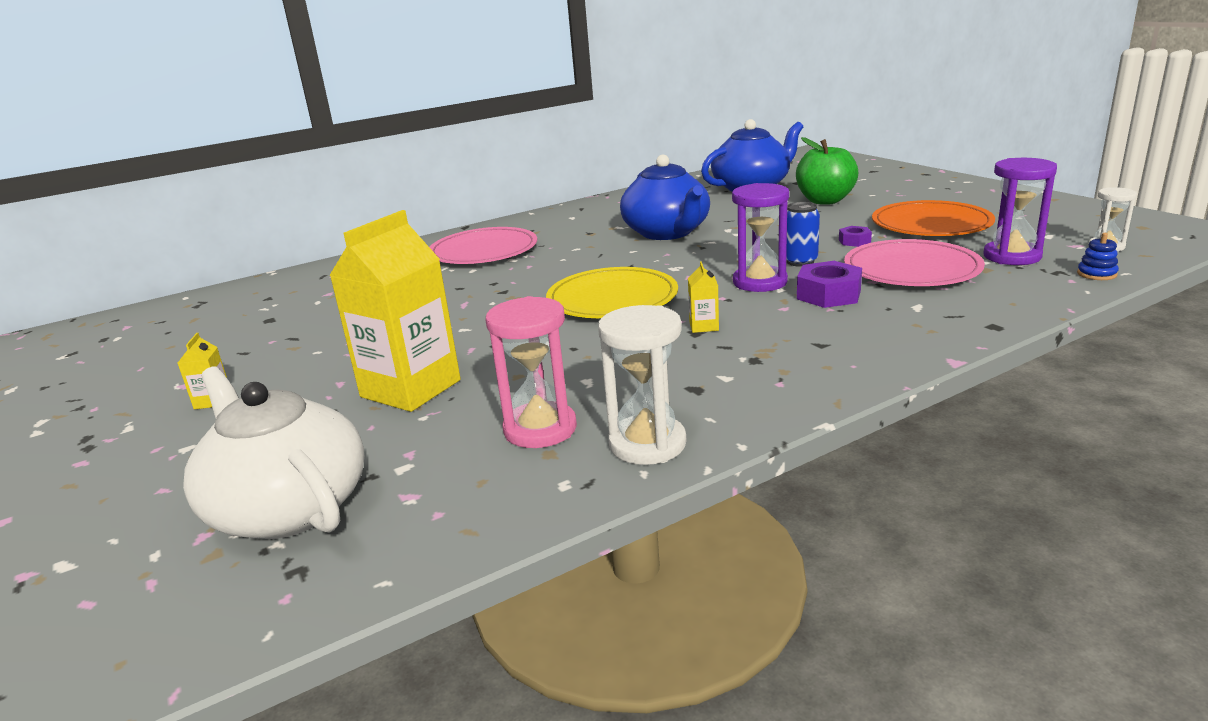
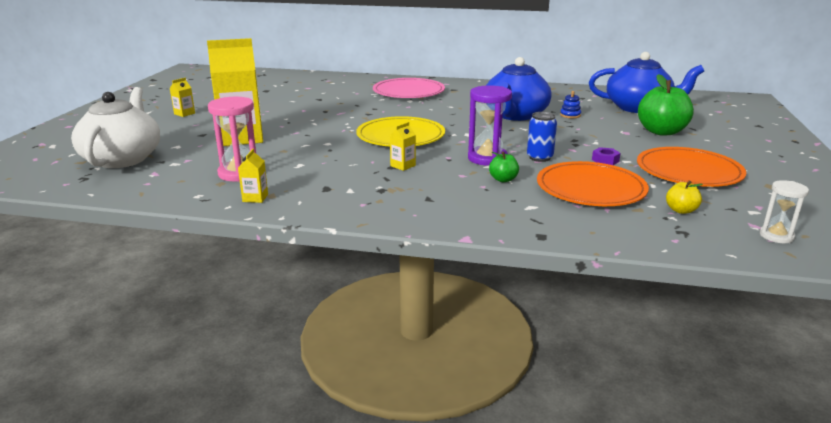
camera: 40 degrees right, 0 degrees up
white hourglass [598,305,686,465] -> yellow carton [238,149,268,203]
purple nut [797,261,862,308] -> green apple [489,152,519,182]
pink plate [844,239,985,286] -> orange plate [537,161,649,206]
purple hourglass [983,158,1057,265] -> yellow apple [666,180,703,214]
blue stacking toy [1077,233,1119,280] -> blue stacking toy moved to [560,91,581,118]

